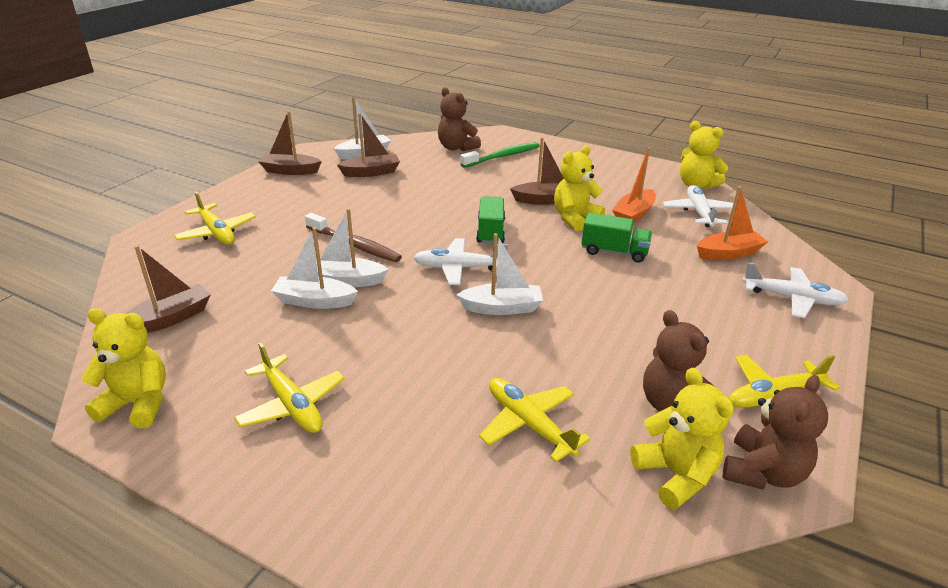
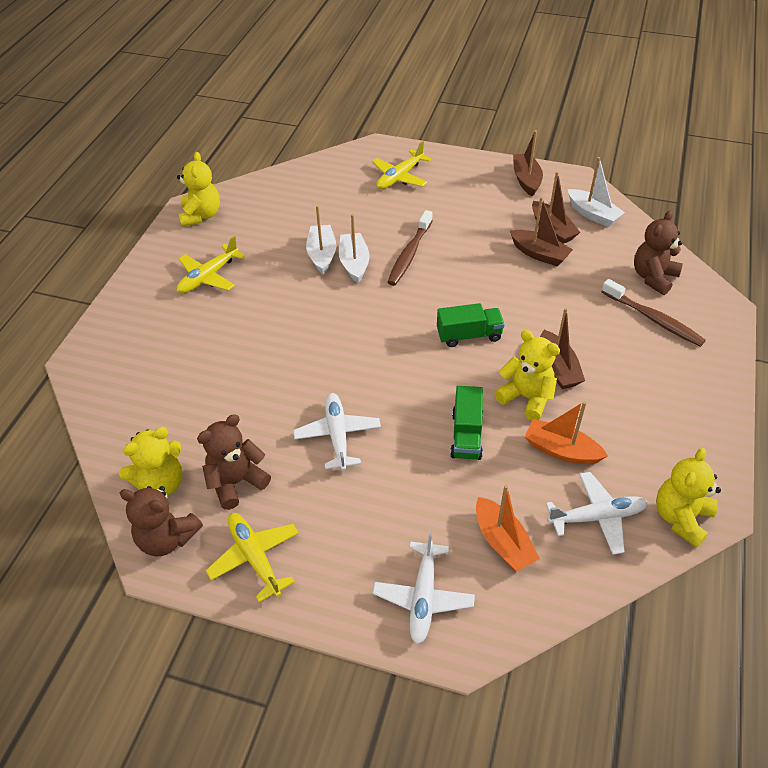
camera: 80 degrees right, 15 degrees up
brown boat [125,245,210,333] -> brown boat moved to [510,197,573,266]
white plane [413,238,508,285] -> white plane moved to [293,393,381,471]
white boat [457,233,543,315] -> none
green toothbrush [460,142,540,168] -> brown toothbrush [601,279,706,347]
yellow plane [479,378,591,462] -> none

